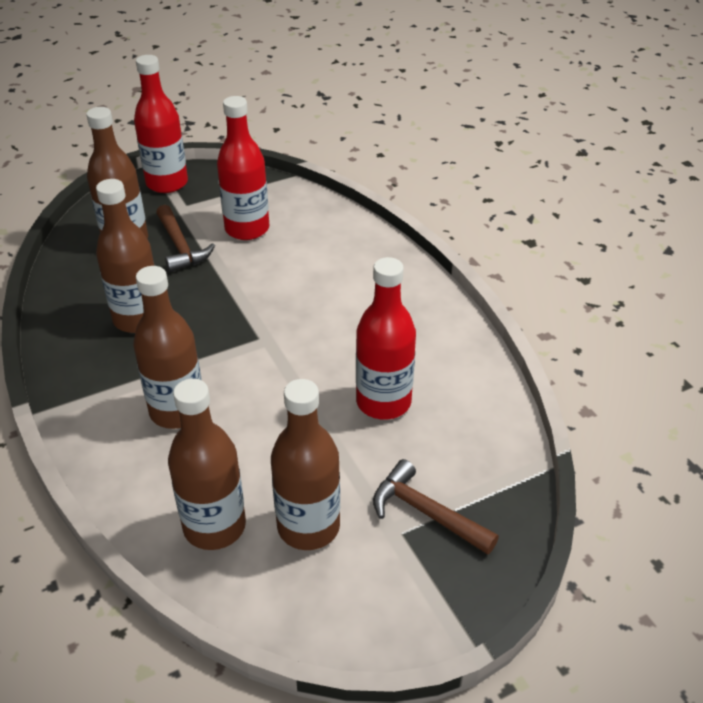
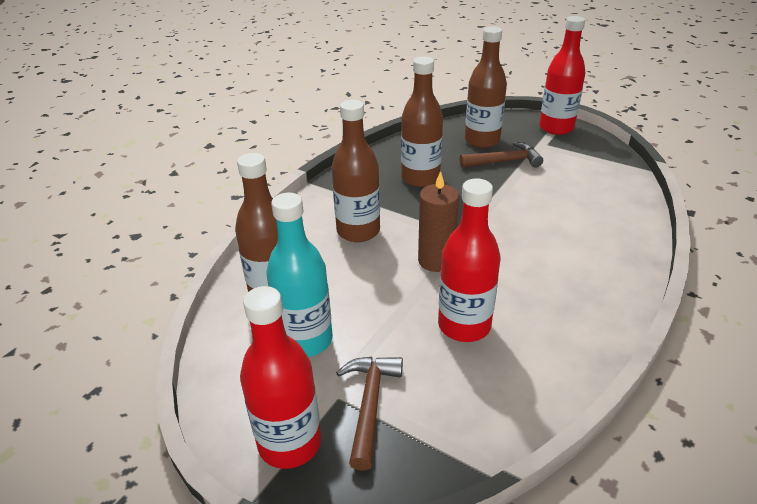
camera: 60 degrees right, 5 degrees down
brown hammer [156,205,215,272] -> brown hammer turned 135 degrees counterclockwise [460,142,543,168]
red bottle [217,96,269,240] -> red bottle moved to [240,286,321,469]
brown bottle [271,379,340,550] -> turquoise bottle [267,193,333,357]
none -> brown candle [418,171,459,272]

